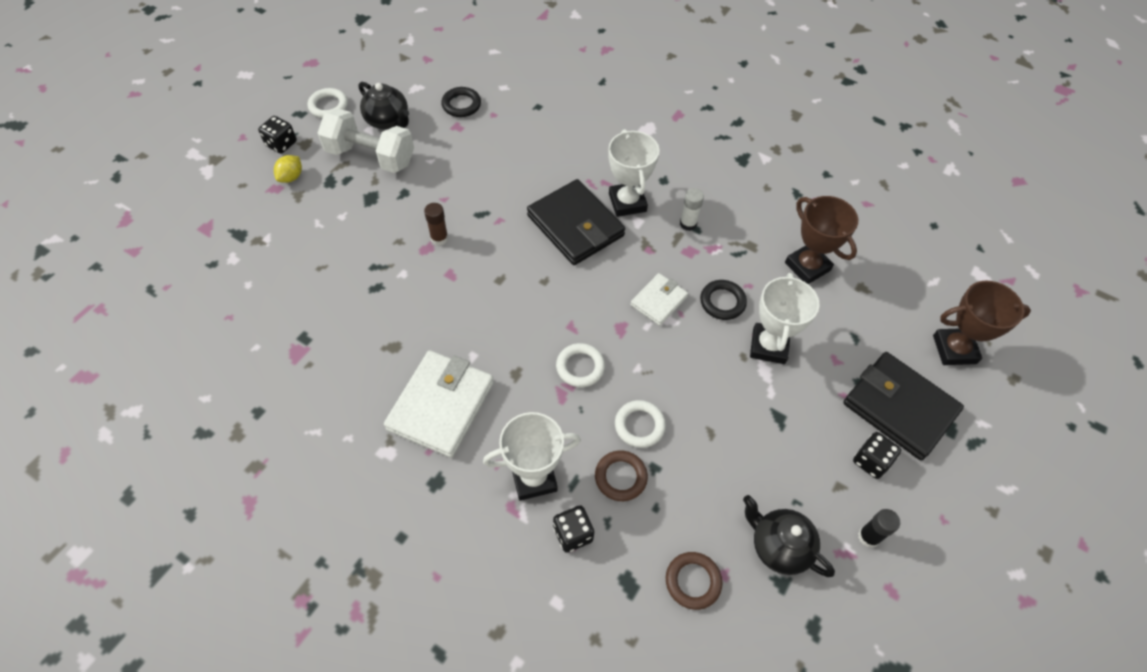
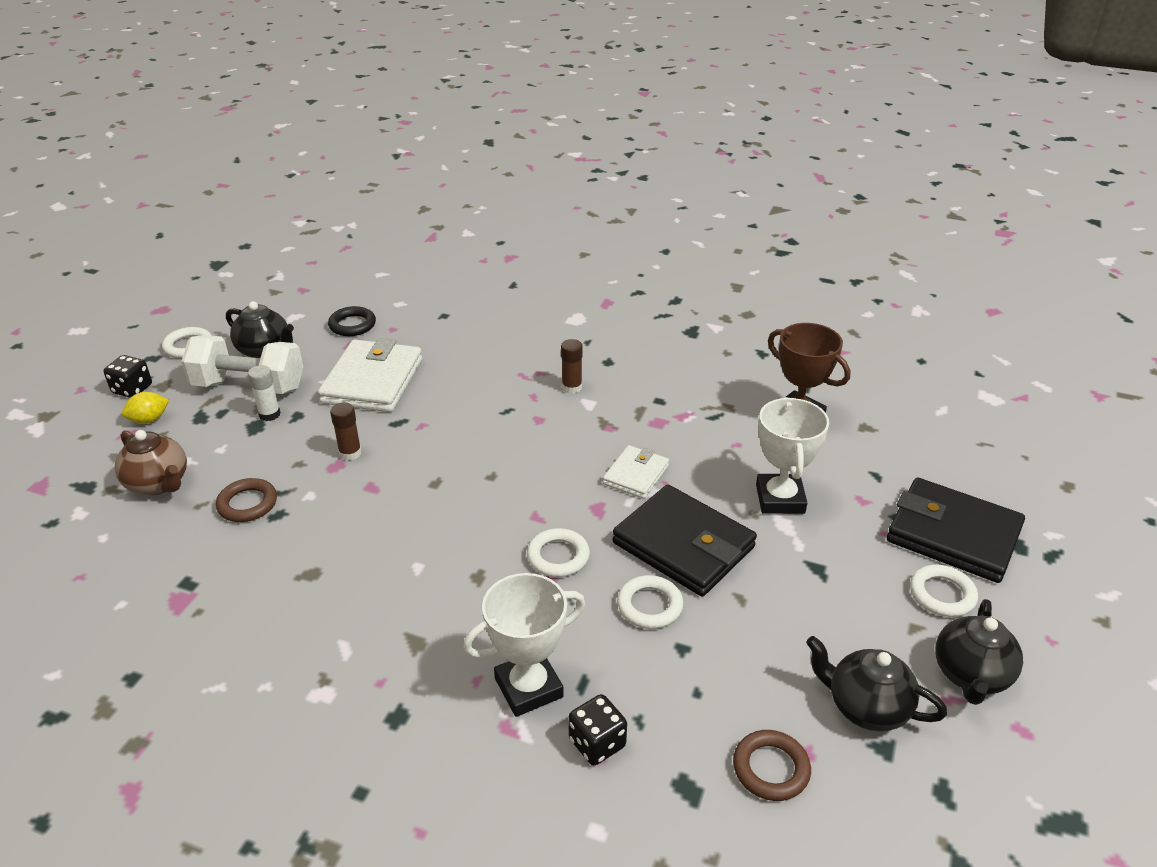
camera: 10 degrees left, 20 degrees down
yellow lemon [274,155,302,183] -> yellow lemon turned 45 degrees clockwise [122,392,169,424]
white wallet [384,350,494,458] -> white wallet moved to [318,338,422,412]
black wallet [527,179,625,265] -> black wallet moved to [613,485,757,596]
brown ring [595,450,648,501] -> brown ring moved to [216,478,277,522]
white trophy [608,129,659,217] -> brown glue stick [561,339,583,394]
white glue stick [680,188,704,231] -> white glue stick moved to [248,365,281,421]
black ring [700,280,747,320] -> none
black dice [853,432,901,479] -> white ring [910,565,978,617]
black glue stick [858,509,900,548] -> black teapot [935,599,1023,705]
brown trophy [933,280,1031,365] -> none
none -> brown teapot [115,430,187,495]

